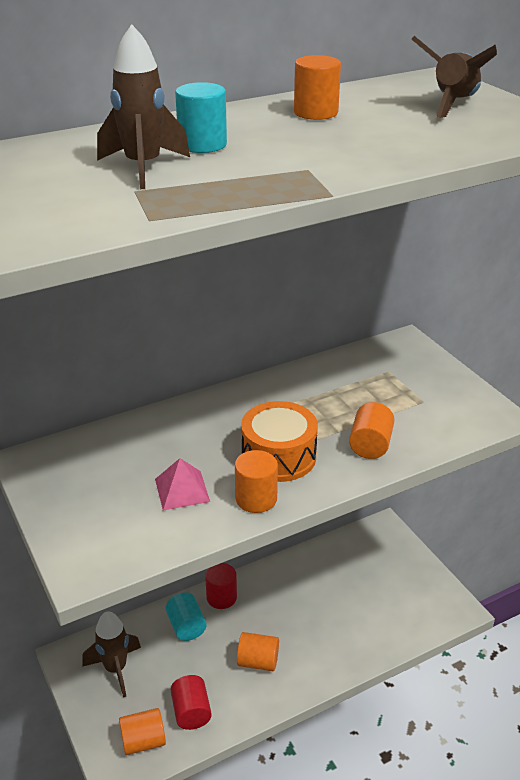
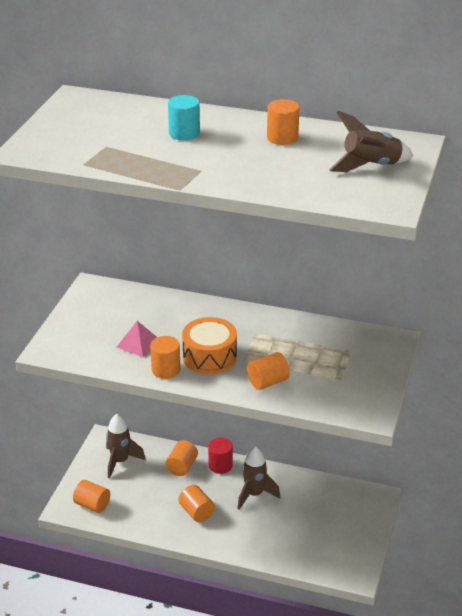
camera: 45 degrees right, 0 degrees up
brown rocket [97,24,190,189] -> brown rocket moved to [237,446,280,510]
turquoise cylinder [166,592,207,641] -> orange cylinder [165,440,198,476]
red cylinder [170,675,212,730] -> none

